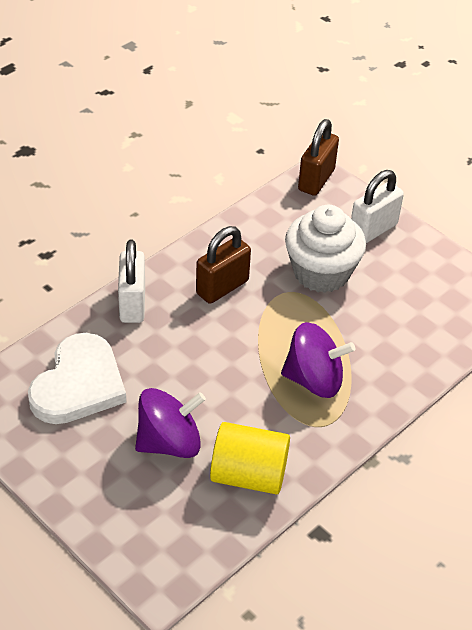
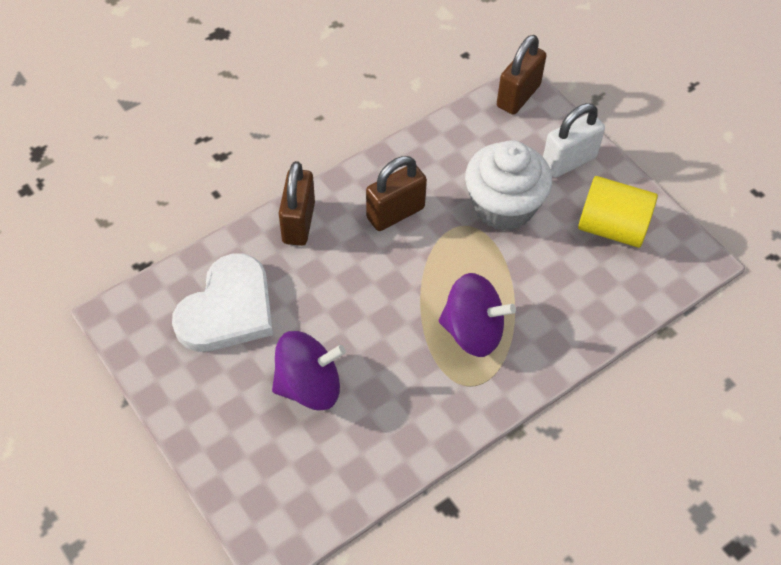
camera: 10 degrees right, 10 degrees up
white padlock [118,240,145,323] -> brown padlock [279,161,315,246]
yellow cylinder [210,422,290,495] -> yellow cylinder moved to [578,176,658,248]

